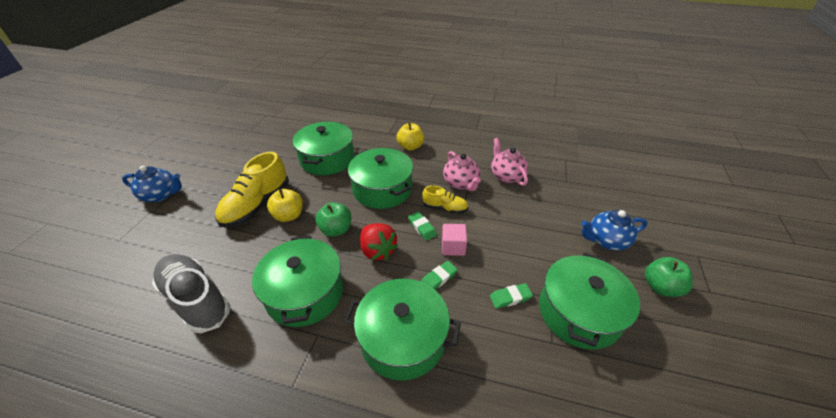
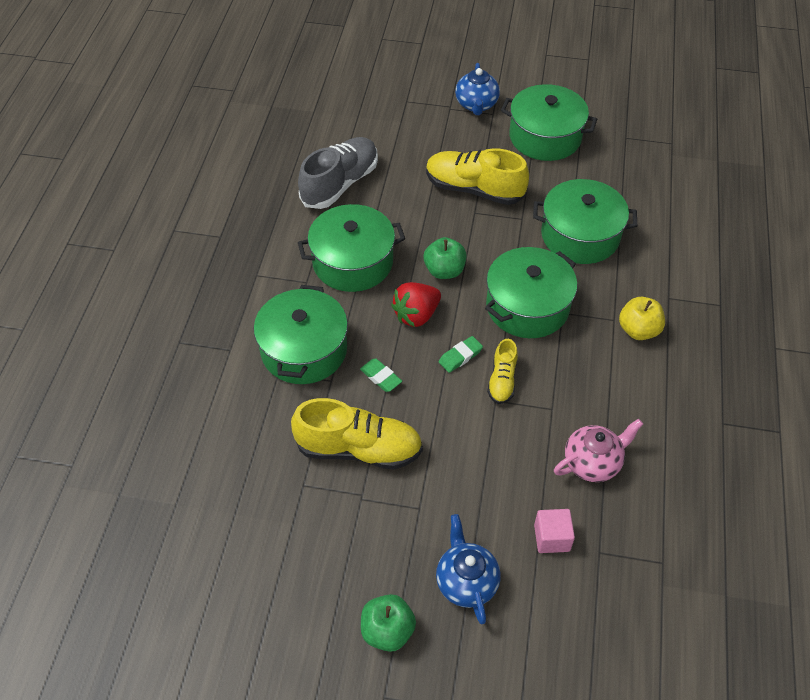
camera: 85 degrees right, 10 degrees up
yellow apple [267,189,303,222] -> none
pink cube [442,224,467,256] -> pink cube moved to [534,509,575,553]
pink teapot [443,151,481,191] -> none
green eraser [490,283,533,309] -> yellow shoe [291,398,423,469]
green pot [539,253,640,350] -> green pot moved to [501,84,597,161]

